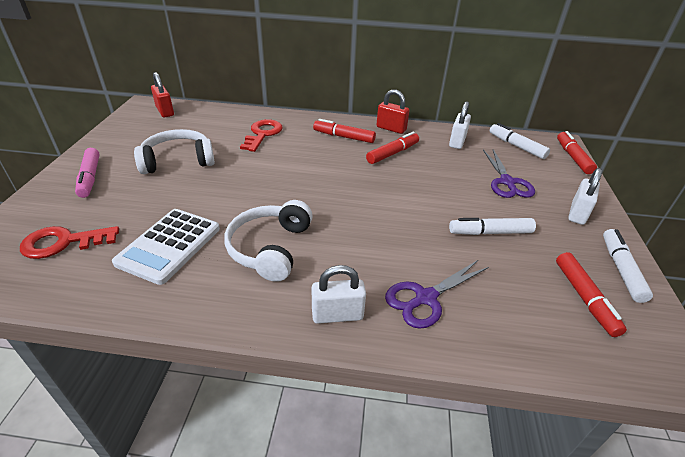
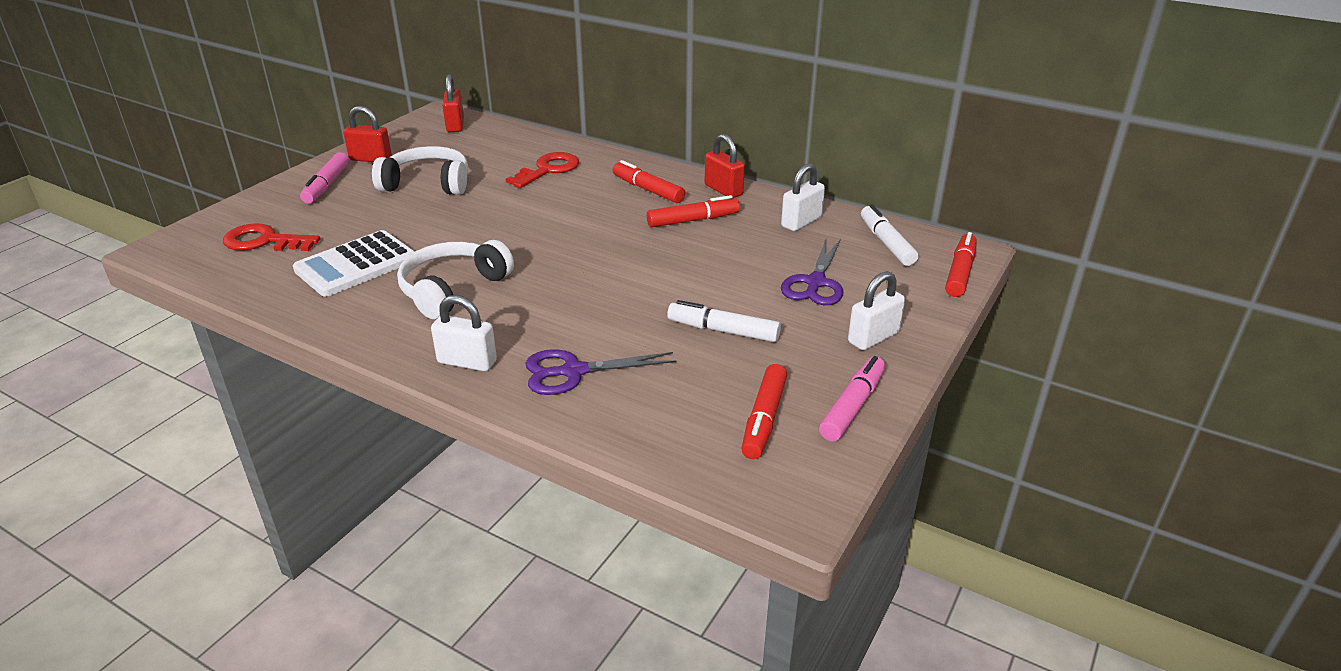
camera: 25 degrees right, 5 degrees down
white marker [603,229,653,303] -> pink marker [819,356,885,442]
none -> red padlock [343,106,392,162]

